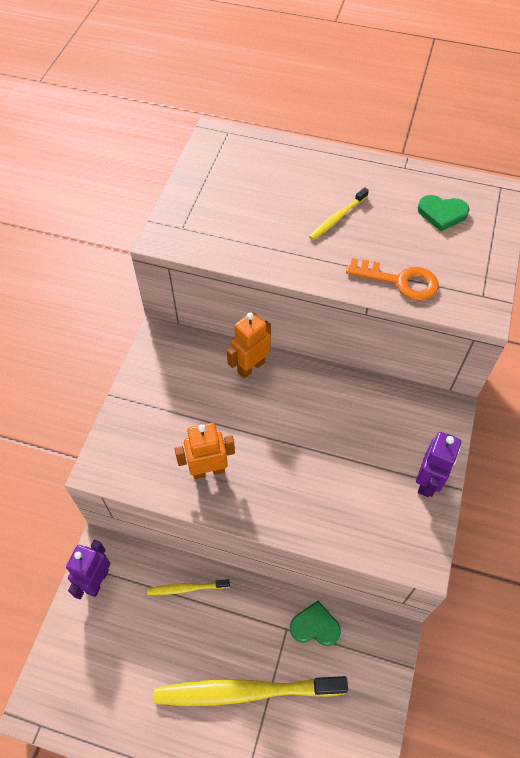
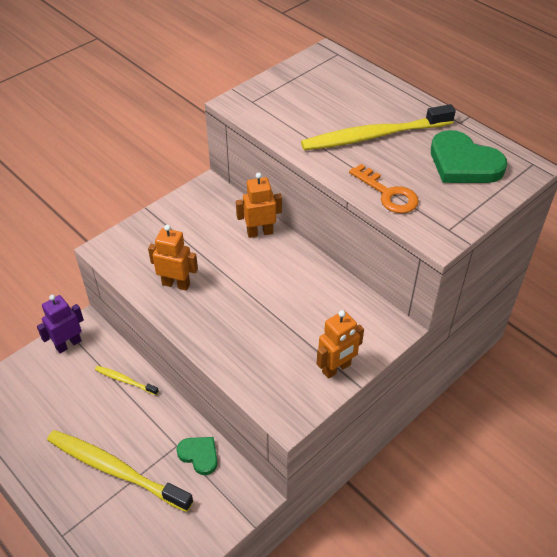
camera: 30 degrees right, 10 degrees down
yellow toothbrush [309,187,369,240] -> yellow toothbrush [301,104,456,150], size x2.15
purple robot [416,432,461,497] -> orange robot [317,310,364,379]
green heart [418,195,469,231] -> green heart [431,130,507,183], size x1.75

